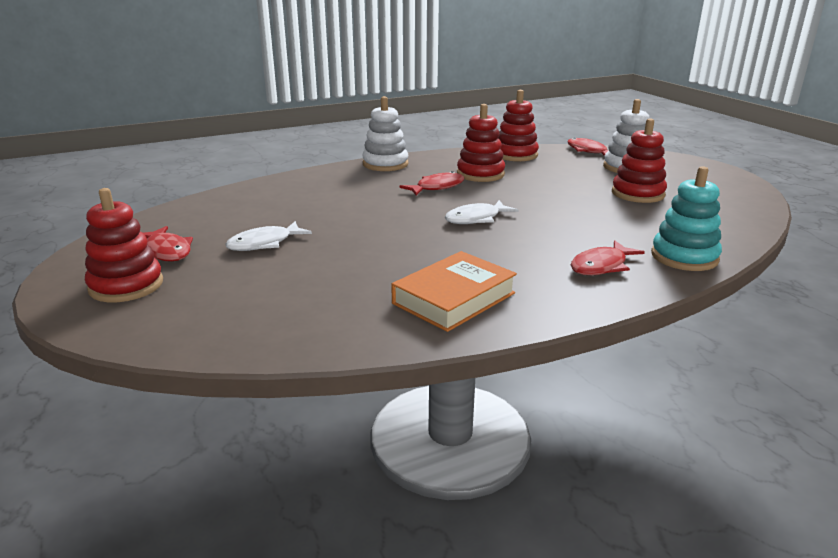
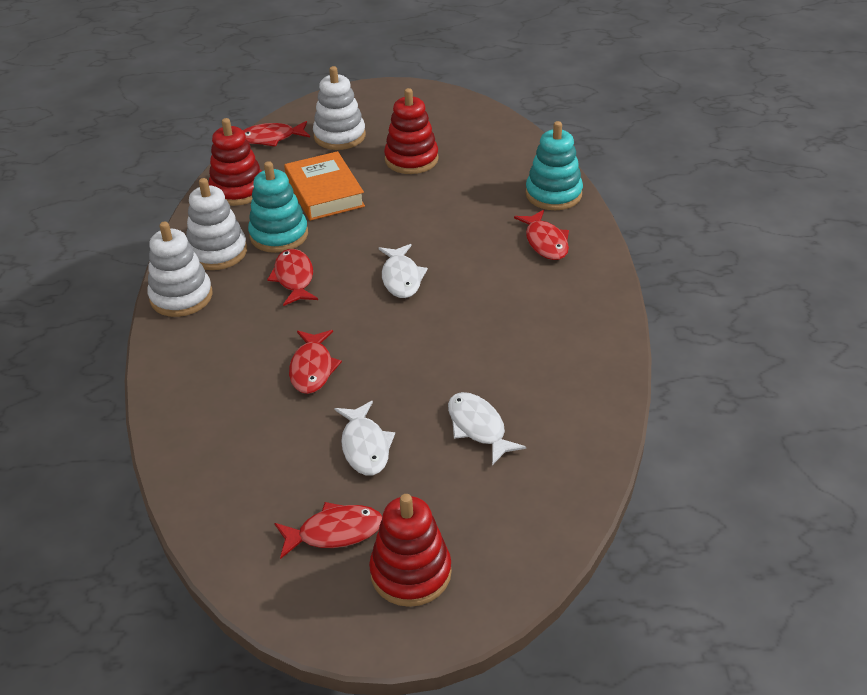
camera: 65 degrees left, 15 degrees up
orange book [391,251,517,332] -> orange book moved to [284,151,365,221]
red stacking toy [457,104,505,182] -> turquoise stacking toy [248,161,308,253]
none -> white stacking toy [186,178,247,270]
none -> red fish [289,330,342,394]
none -> white fish [448,392,526,465]

